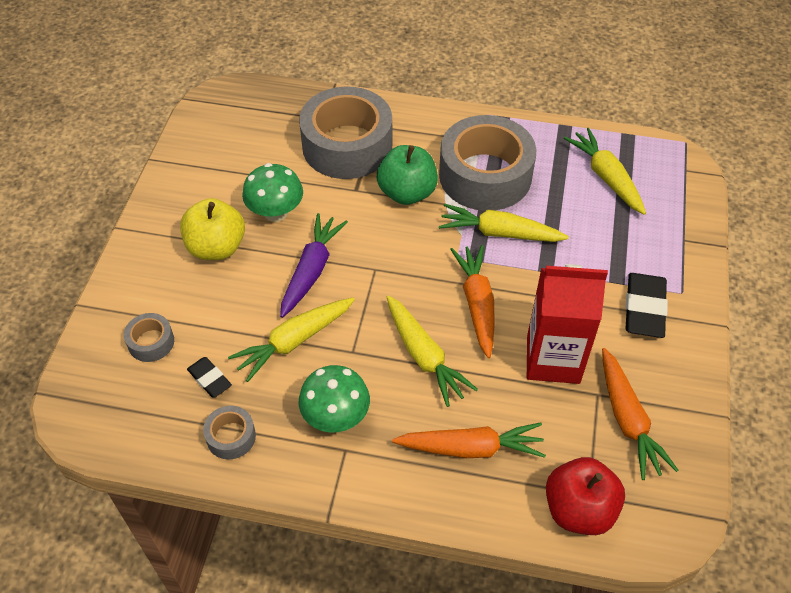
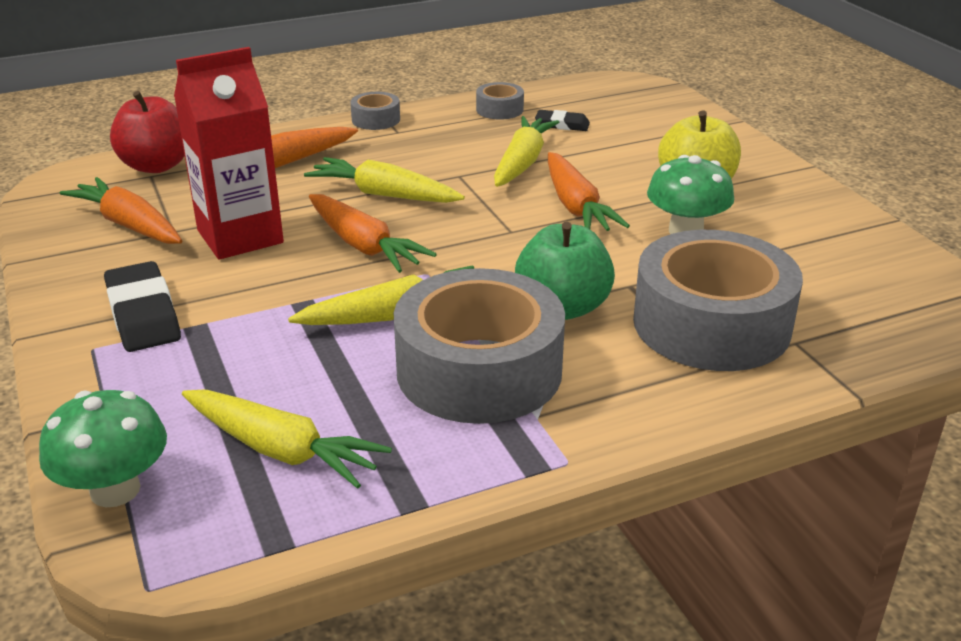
camera: 145 degrees right, 20 degrees down
grey tape [124,313,174,362] -> grey tape moved to [350,92,400,130]
purple carrot [280,213,348,318] -> orange carrot [548,152,630,231]
green mushroom [299,365,370,432] -> green mushroom moved to [39,390,167,507]

